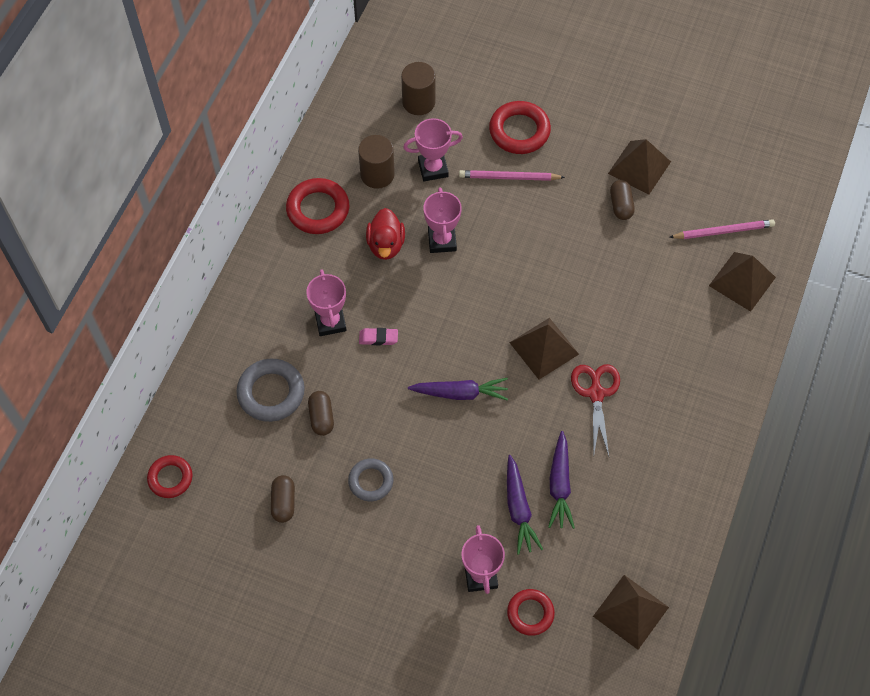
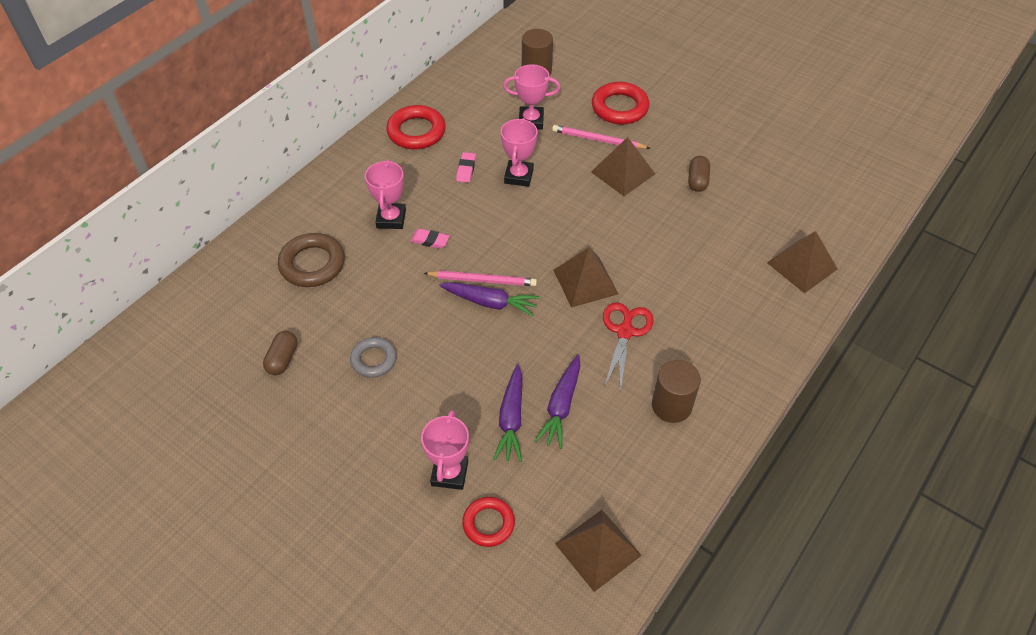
camera: 15 degrees right, 10 degrees down
red ring [147,455,192,498] -> none
grey ring [236,359,305,422] -> brown ring [278,233,345,287]
brown capsule [308,391,334,436] -> none
brown cylinder [358,135,395,189] -> brown cylinder moved to [652,360,701,423]
red duck [366,208,405,260] -> pink eraser [456,152,476,183]
brown pyramid [608,139,671,195] -> brown pyramid moved to [591,137,655,196]
pink pencil [669,219,775,239] -> pink pencil moved to [424,271,537,286]

